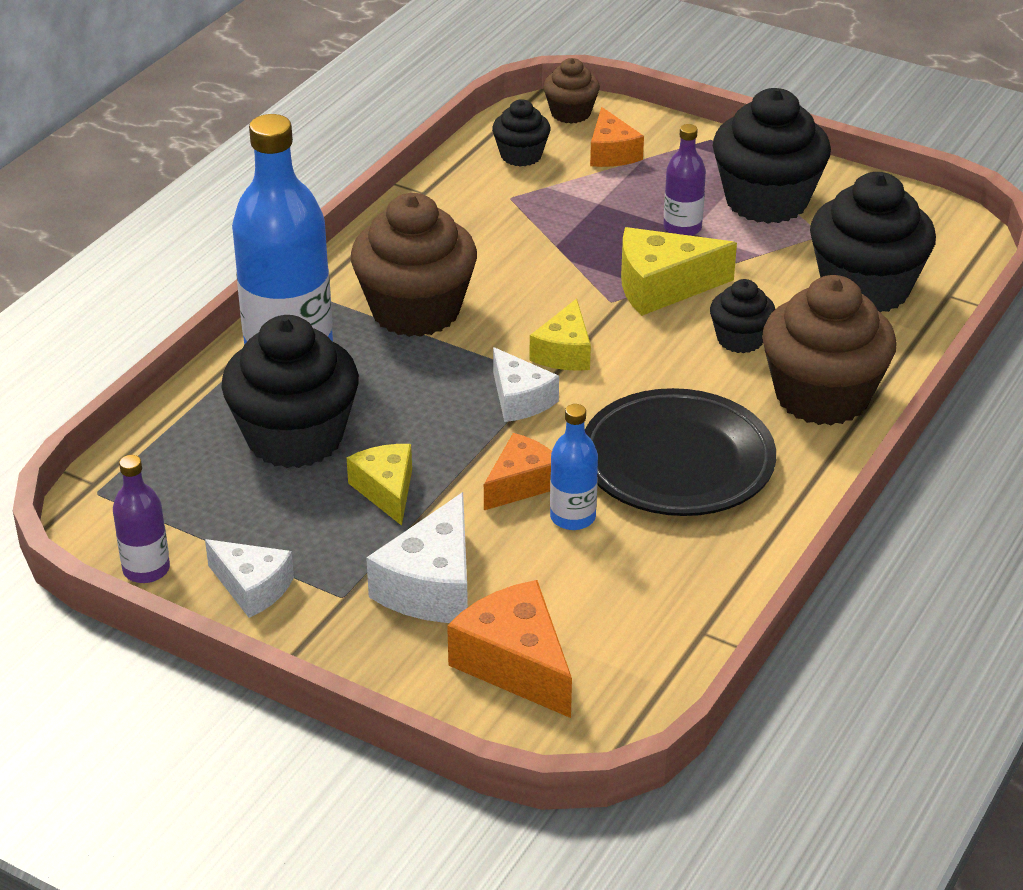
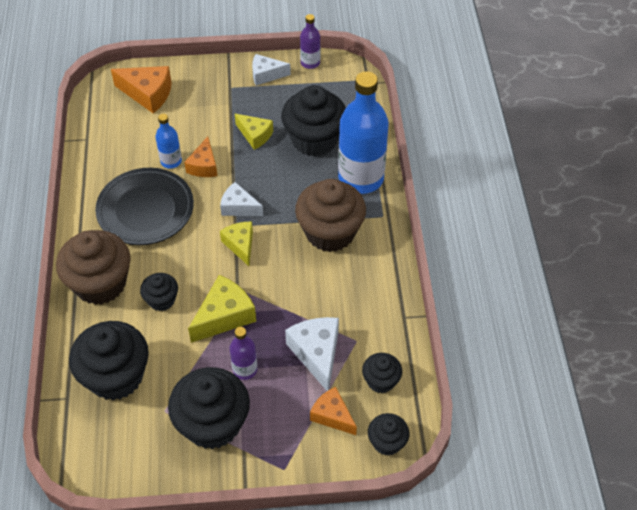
camera: 145 degrees right, 15 degrees up
white cheese [366,492,468,623] -> white cheese moved to [285,317,339,391]
brown cupcake [543,58,600,124] -> black cupcake [368,413,409,455]

